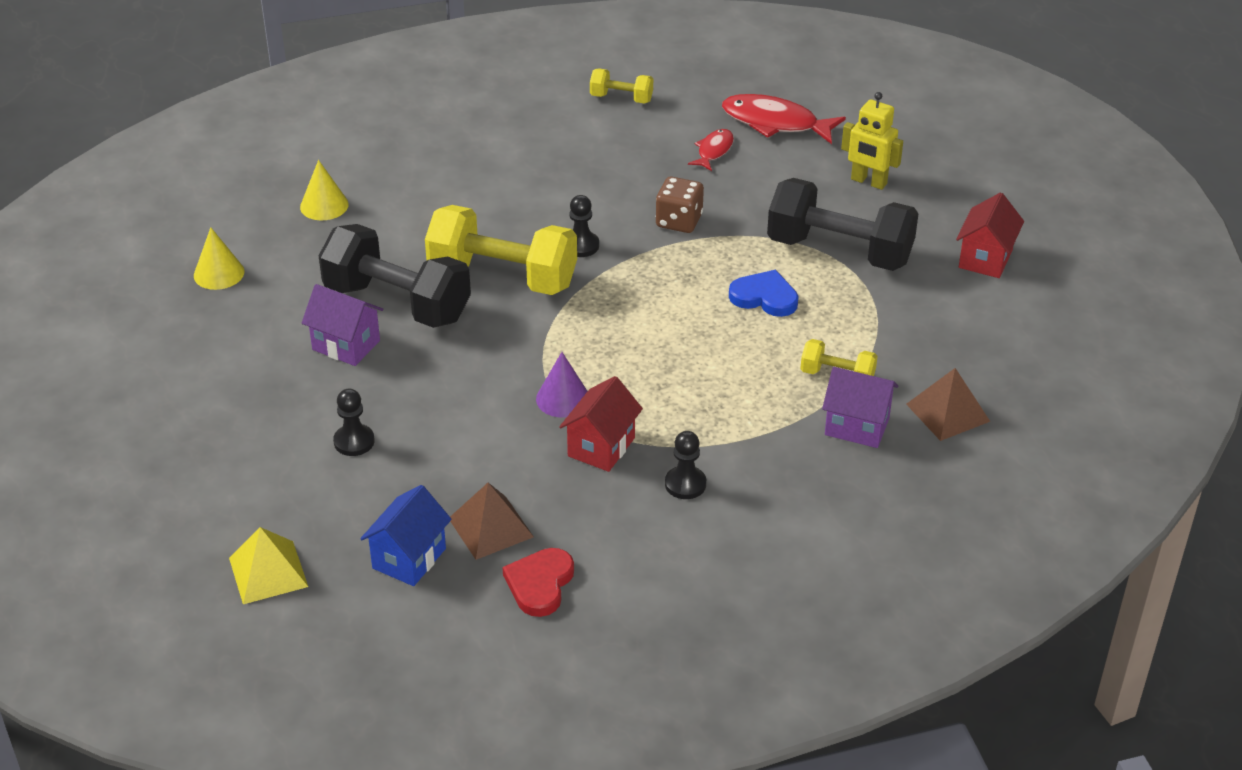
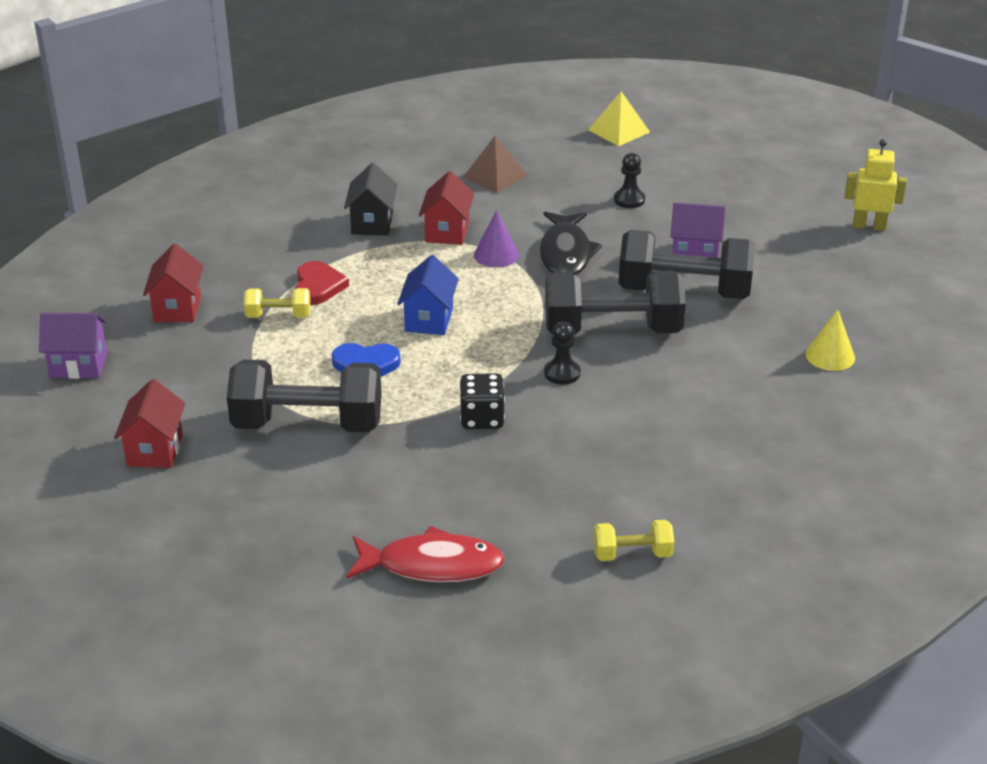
camera: 160 degrees right, 5 degrees down
yellow cone [194,227,244,290] -> none
blue house [360,485,452,586] -> blue house moved to [397,255,459,335]
yellow dumbbell [425,205,577,295] -> black dumbbell [545,271,686,335]
red heart [502,548,574,617] -> red heart moved to [295,261,349,305]
brown dice [656,177,704,233] -> black dice [459,373,505,429]
black pawn [665,431,706,499] -> black house [344,163,398,236]
red fish [688,129,734,171] -> none
purple house [822,367,898,448] -> purple house moved to [39,313,107,379]
yellow robot [841,92,903,190] -> yellow robot moved to [845,139,907,231]
brown pyramid [906,368,990,441] -> red house [143,244,203,322]
none -> black fish [540,212,602,275]

